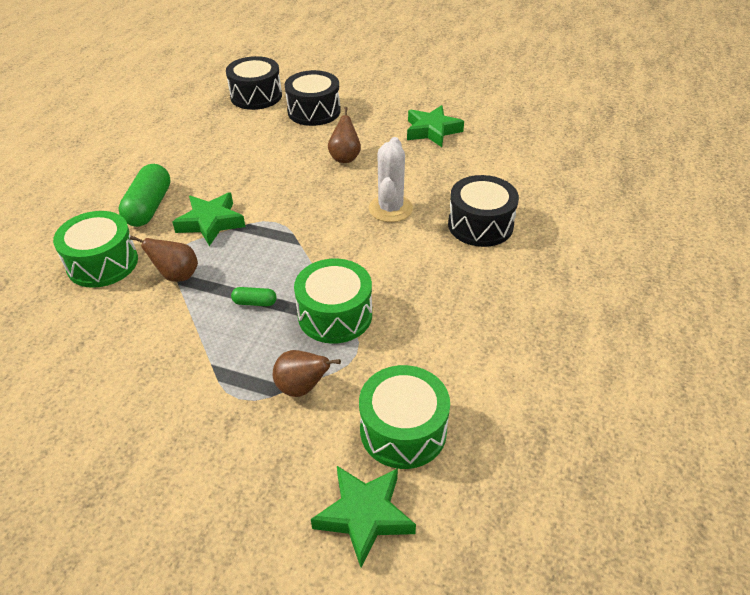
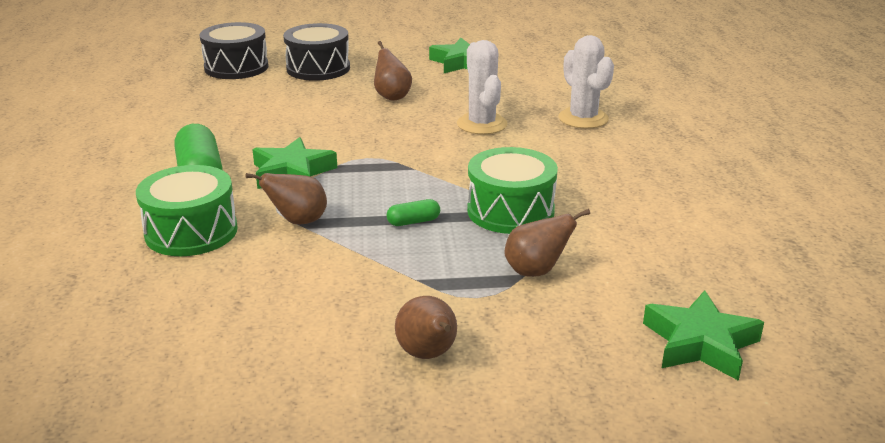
camera: 25 degrees left, 15 degrees down
green drum [359,365,450,469] -> none
black drum [448,175,519,247] -> white cactus [558,35,614,129]
none -> brown pear [395,296,457,359]

